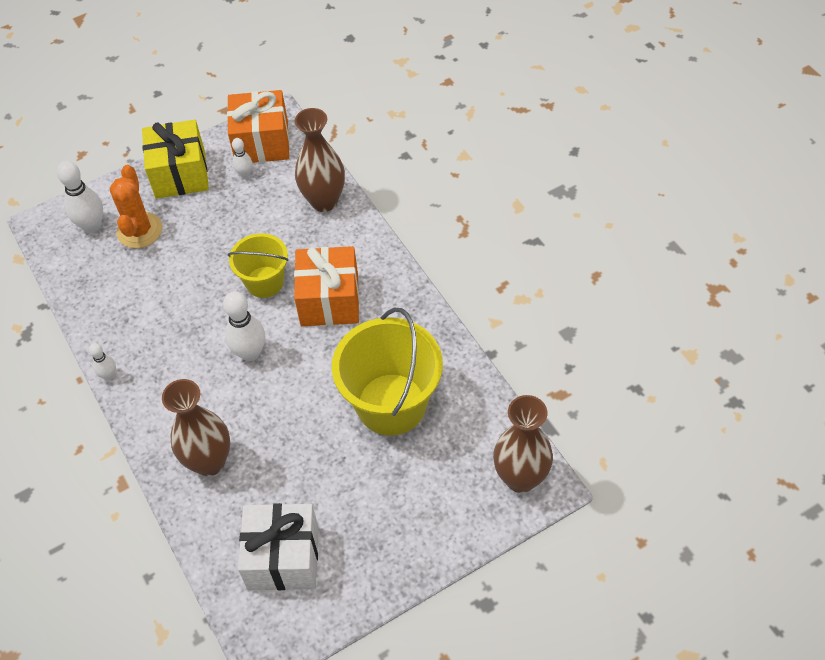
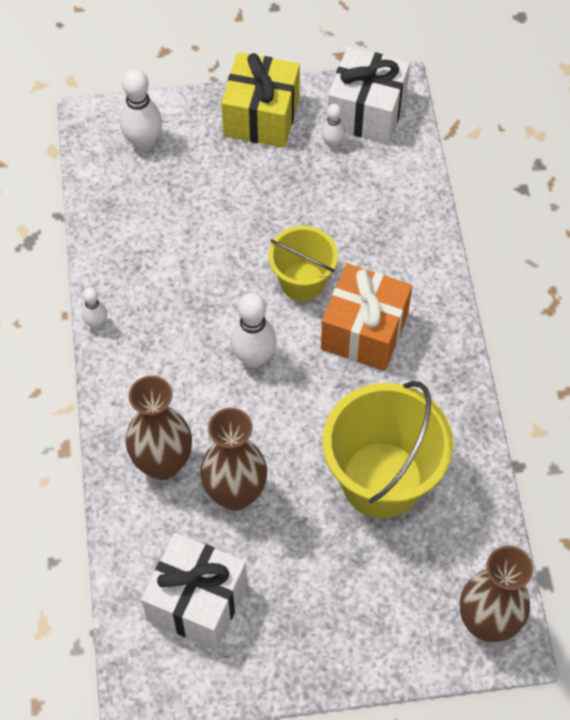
camera: 20 degrees right, 5 degrees up
orange cactus [110,165,162,248] -> none
orange gift [227,90,289,163] -> white gift [327,46,410,144]
brown vase [295,108,345,212] -> brown vase moved to [200,408,267,511]

